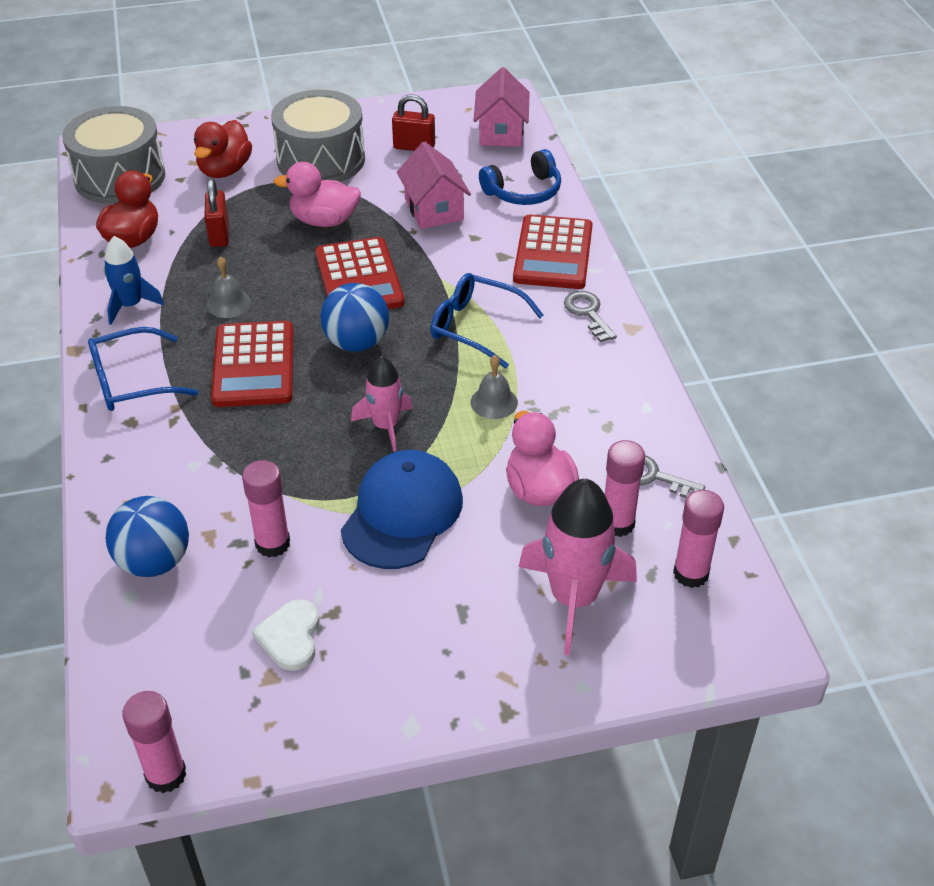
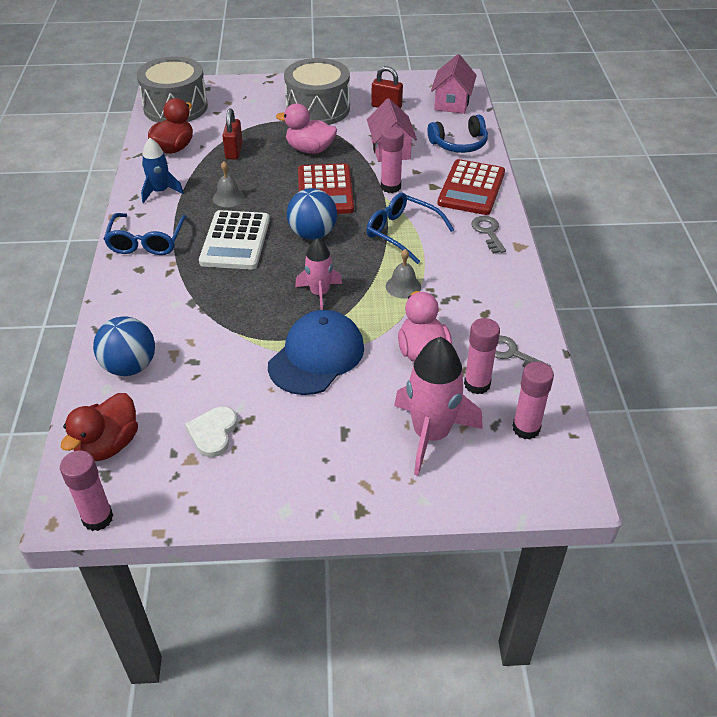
camera: 10 degrees right, 0 degrees up
blue glasses [88,327,198,411] -> blue glasses turned 75 degrees counterclockwise [104,213,187,255]
red duck [194,120,252,178] -> red duck moved to [61,393,138,461]
red calculator [211,321,294,407] -> white calculator [199,210,270,270]
pink glue stick [242,460,290,557] -> pink glue stick moved to [381,127,404,193]

